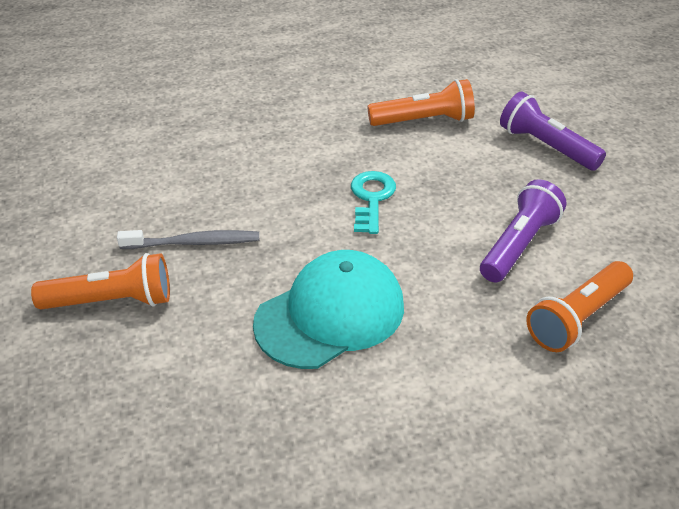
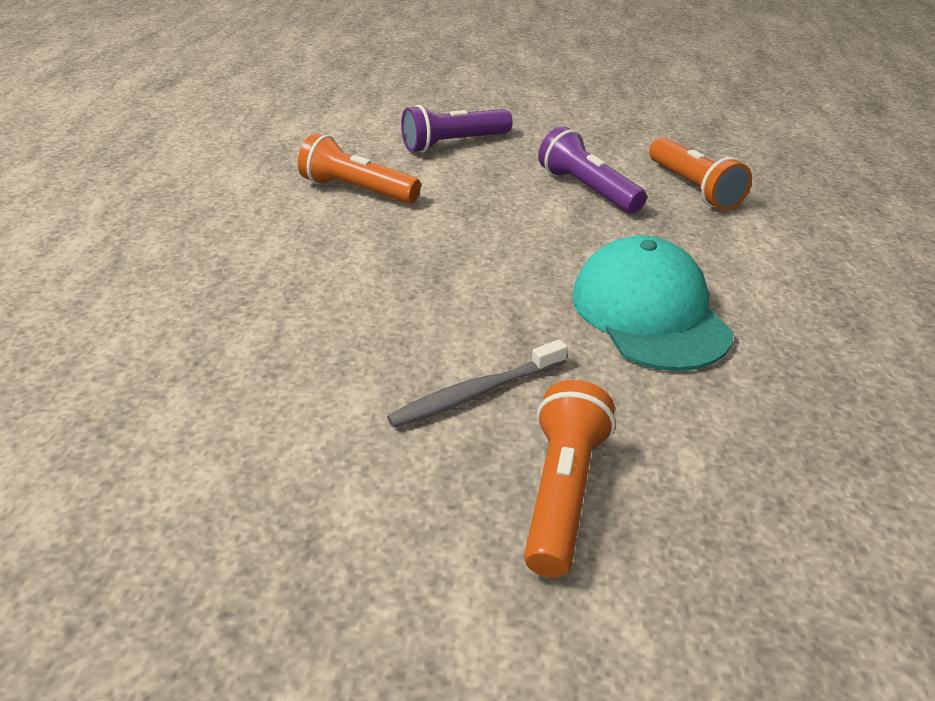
camera: 70 degrees left, 5 degrees down
grey toothbrush [117,230,259,249] -> grey toothbrush turned 135 degrees counterclockwise [387,339,567,428]
turquoise key [351,171,396,234] -> none
orange flashlight [368,79,475,126] -> orange flashlight turned 75 degrees counterclockwise [298,134,421,203]

